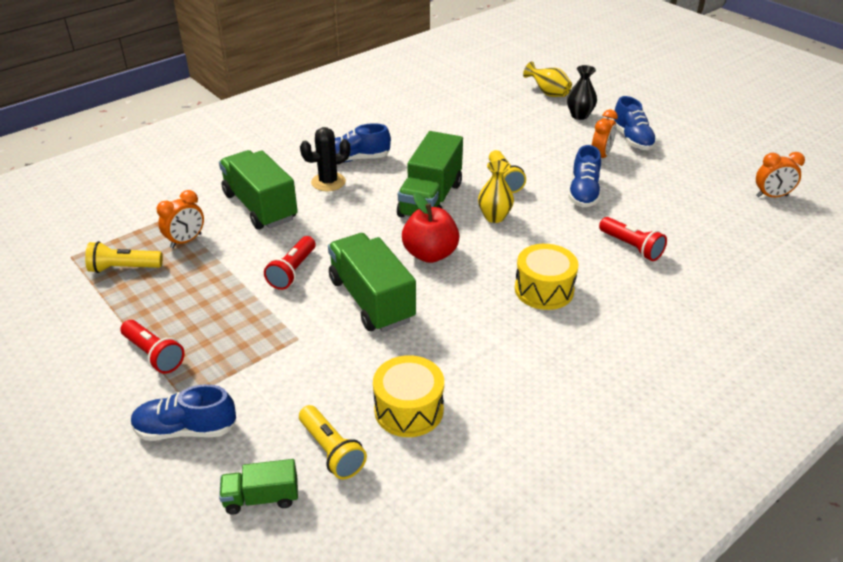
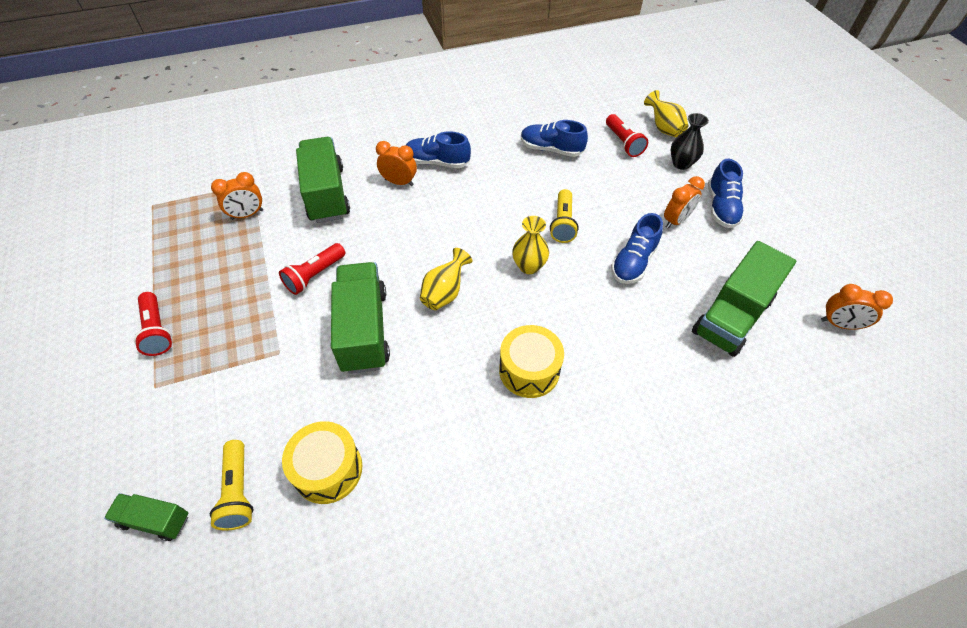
camera: 20 degrees right, 15 degrees up
yellow flashlight [85,241,163,273] -> none
blue shoe [131,384,236,441] -> blue shoe moved to [521,120,588,157]
black cactus [300,127,350,191] -> orange clock [376,141,417,186]
green truck [397,131,463,217] -> green truck moved to [692,241,796,357]
red apple [402,192,460,263] -> yellow vase [420,248,472,310]
red flashlight [599,217,667,261] -> red flashlight moved to [606,114,648,157]

